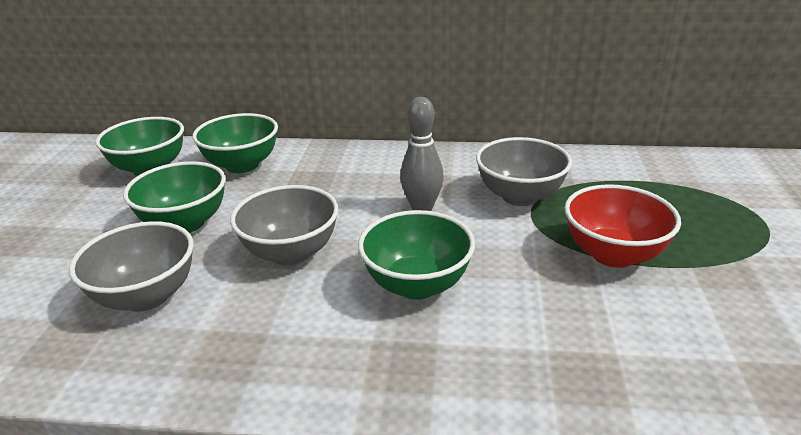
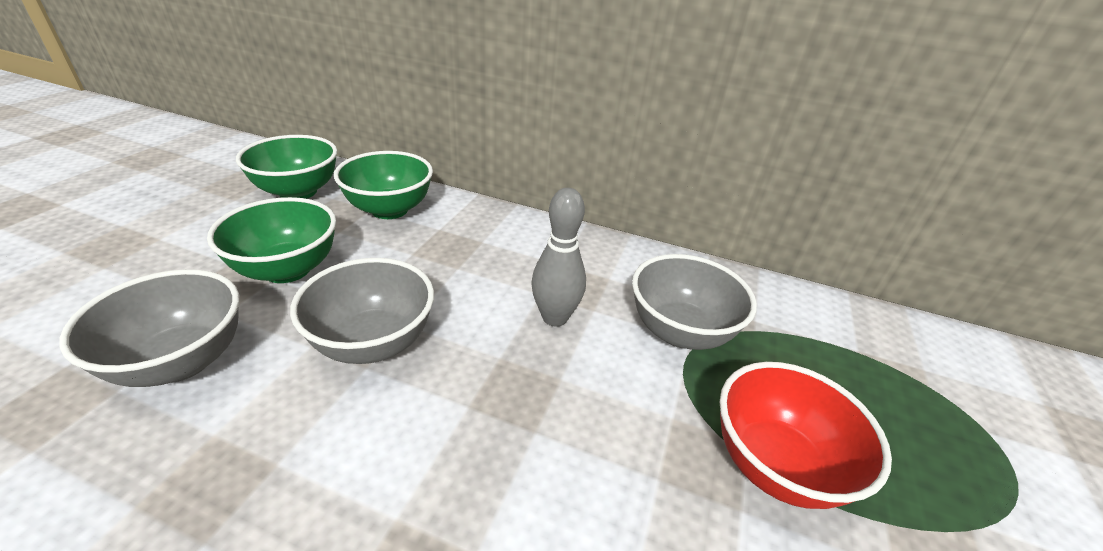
camera: 10 degrees right, 5 degrees up
green bowl [358,210,475,299] -> none

